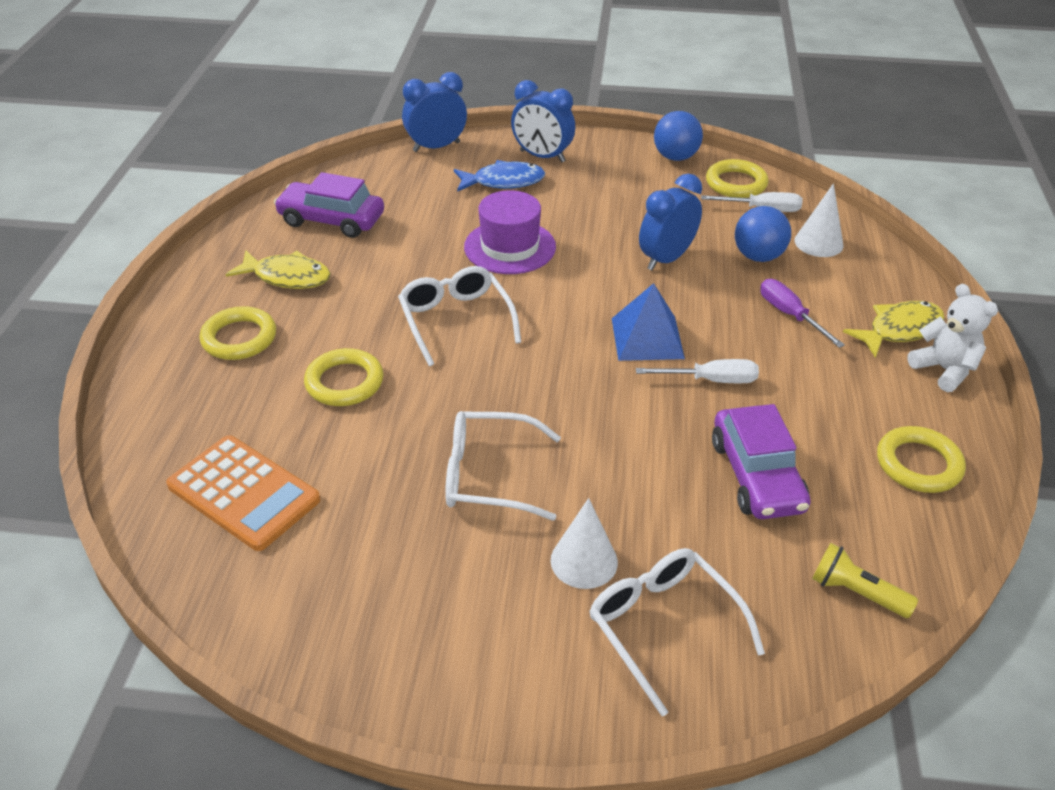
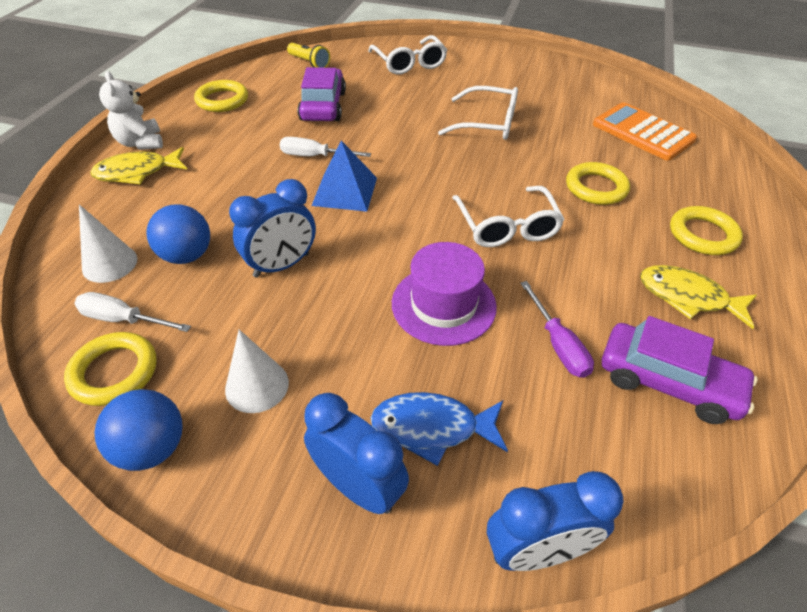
camera: 170 degrees left, 5 degrees up
white cone [551,498,618,589] -> white cone moved to [225,329,289,413]
purple screwdriver [760,279,845,348] -> purple screwdriver moved to [520,281,594,378]

